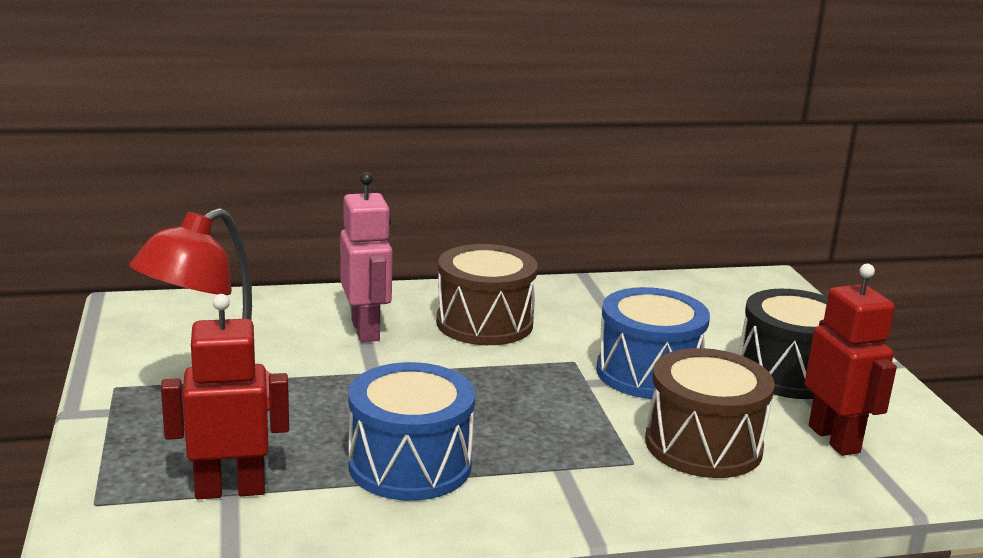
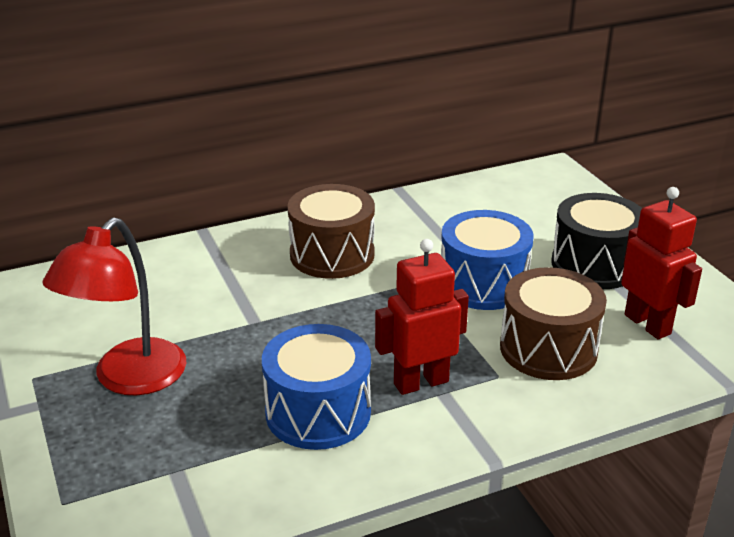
camera: 10 degrees left, 10 degrees up
red robot [161,294,289,499] -> red robot moved to [375,239,469,395]
pink robot [340,172,393,342] -> none

